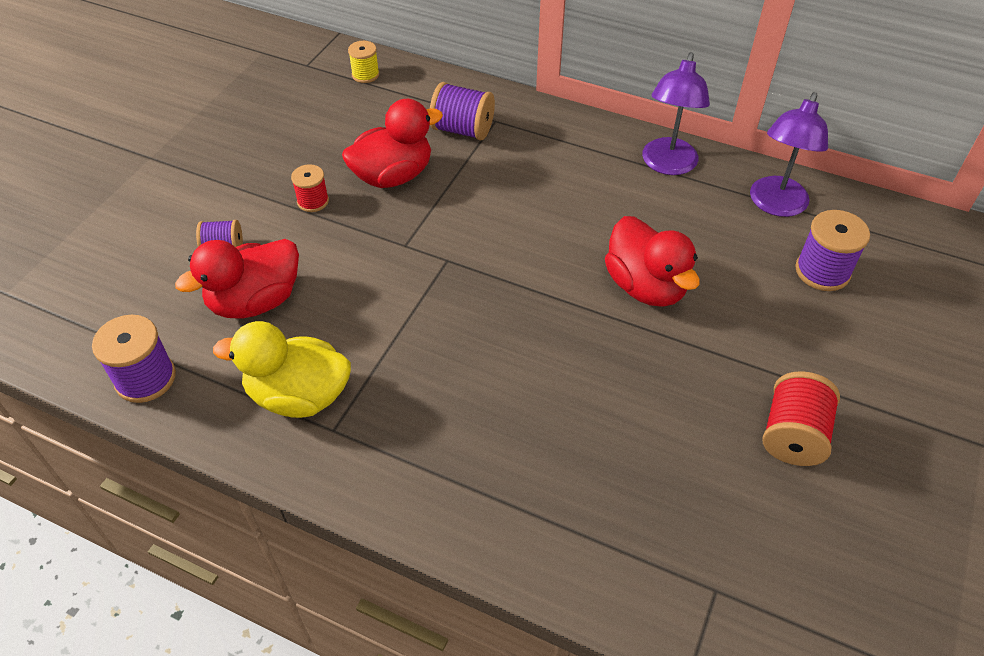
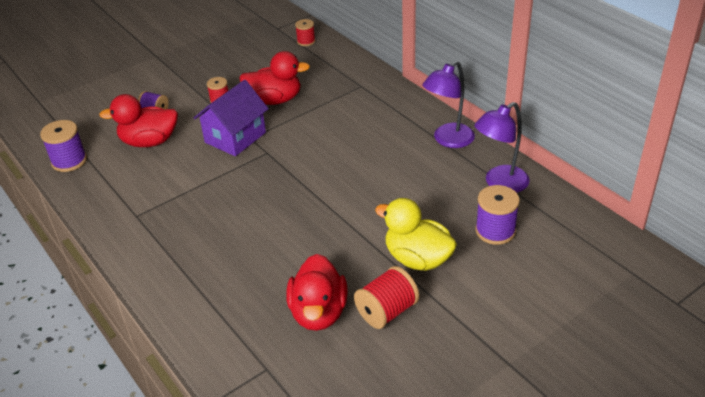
camera: 30 degrees right, 10 degrees down
yellow duck [213,321,351,418] -> yellow duck moved to [375,198,457,271]
yellow spool [348,41,379,83] -> red spool [295,19,315,46]
purple spool [430,82,495,140] -> none
red duck [605,216,700,306] -> red duck moved to [287,254,348,331]
none -> purple house [194,80,269,156]

